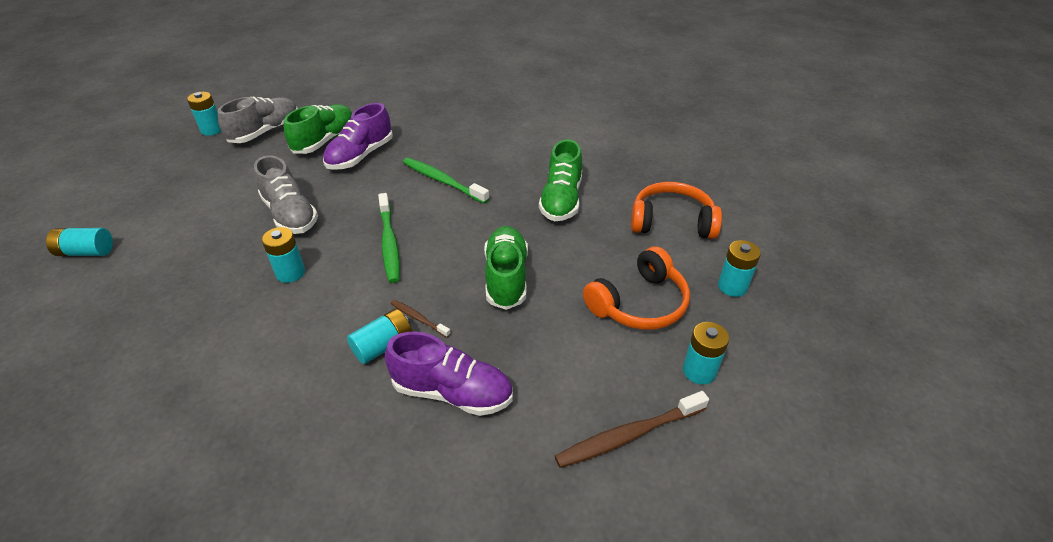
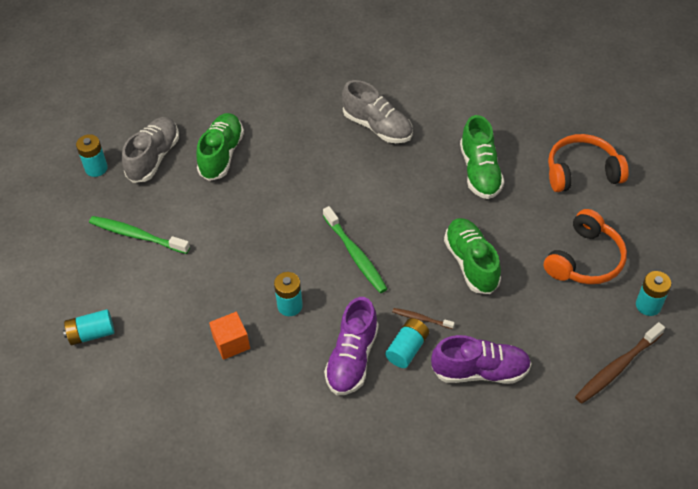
camera: 15 degrees left, 10 degrees up
grey shoe [254,156,318,234] -> grey shoe moved to [342,80,413,143]
purple shoe [323,103,393,170] -> purple shoe moved to [324,297,379,395]
green toothbrush [403,158,490,204] -> green toothbrush moved to [89,216,190,254]
turquoise battery [718,240,761,297] -> none
none -> orange cube [209,312,250,360]

